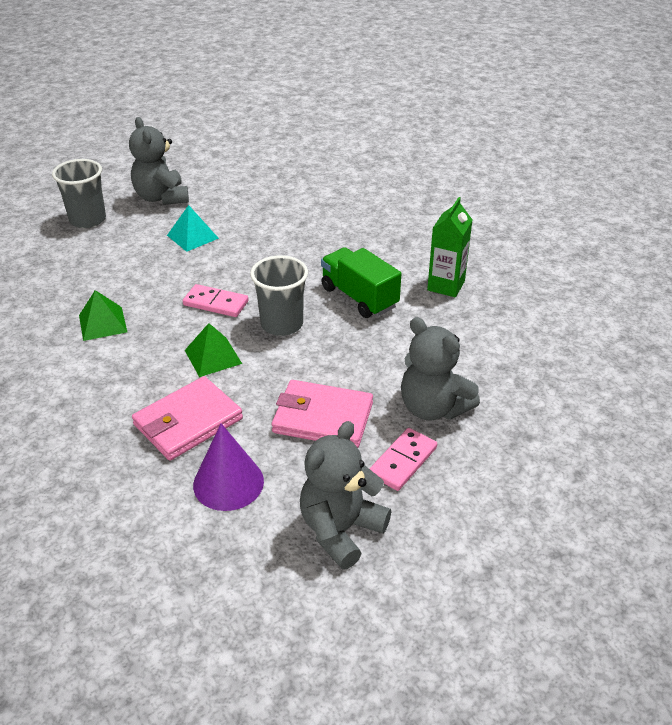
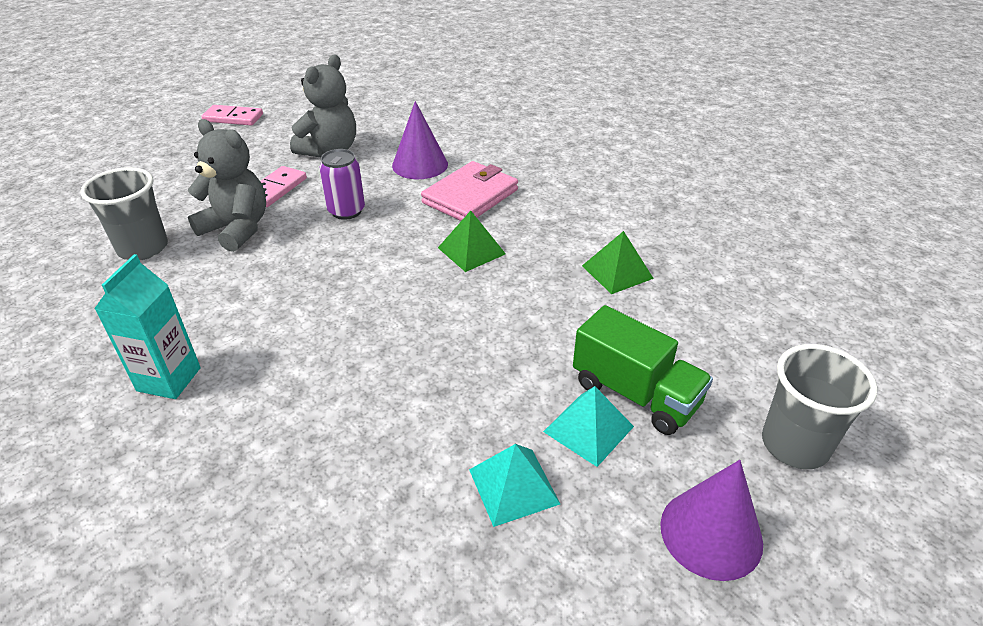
camera: 170 degrees right, 0 degrees up
grey teddy bear [129,117,189,205] -> purple cone [660,460,763,581]
pink domino [183,284,248,317] -> pink domino moved to [201,105,263,126]
grey cup [250,255,308,336] -> grey cup moved to [81,167,168,260]
pink wallet [272,380,373,448] -> purple can [319,149,365,220]
green truck [321,247,401,318] -> green truck moved to [573,305,713,435]
green carton [427,197,472,297] -> turquoise carton [94,254,201,399]
none -> turquoise pyramid [469,444,560,527]

